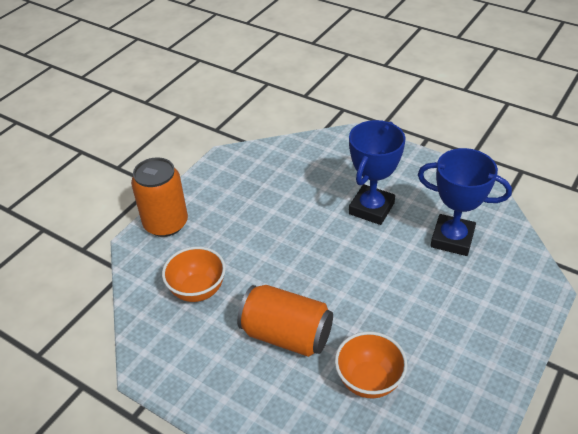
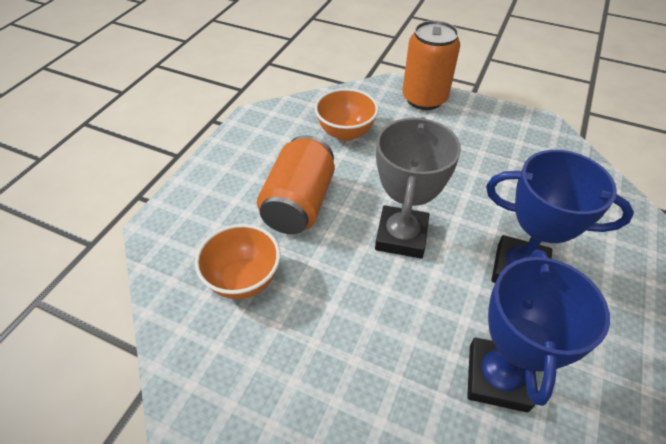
camera: 80 degrees right, 5 degrees up
none -> grey trophy [375,117,461,259]

